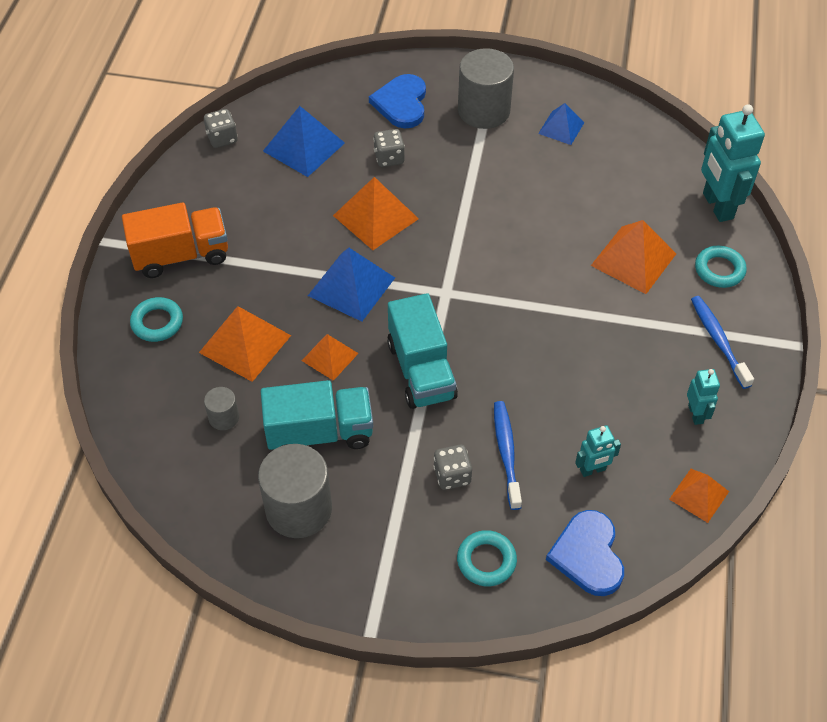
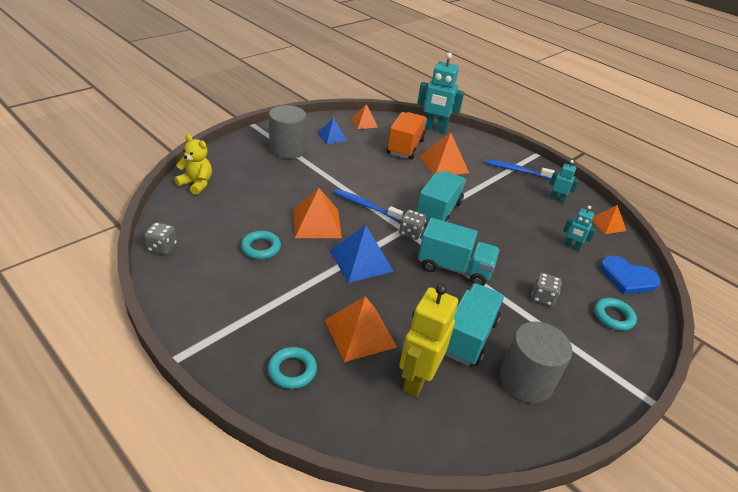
camera: 60 degrees left, 15 degrees down
orange truck [122,202,228,278] -> orange truck moved to [387,112,427,160]
grey cylinder [204,387,239,430] -> yellow robot [399,284,458,397]
blue pyramid [263,106,345,177] -> none
orange pyramid [302,334,359,381] -> orange pyramid moved to [351,104,378,129]
blue heart [369,74,426,128] -> none
grey dice [373,129,405,167] -> grey dice moved to [399,210,426,240]
blue toothbrush [494,401,522,510] -> blue toothbrush moved to [334,189,403,221]
turquoise robot [575,425,621,477] -> turquoise robot turned 105 degrees clockwise [563,205,596,251]
turquoise ring [695,246,747,288] -> turquoise ring moved to [241,231,281,259]
none -> yellow teddy bear [174,134,212,195]
none -> turquoise truck [416,171,466,224]

